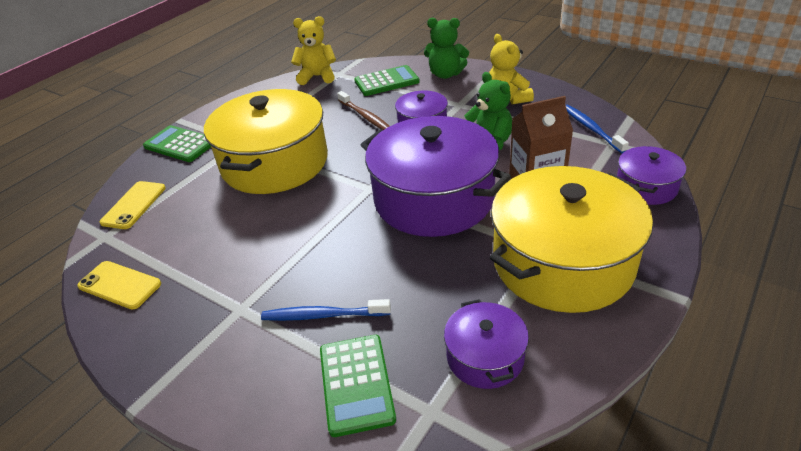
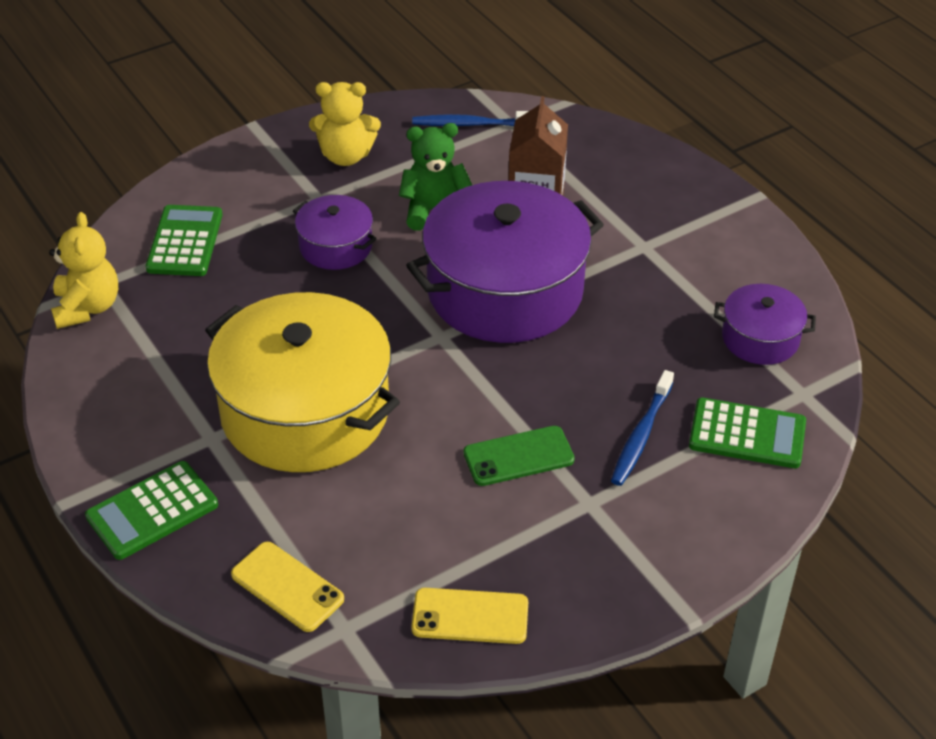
camera: 70 degrees left, 5 degrees up
yellow phone [77,261,161,310] -> yellow phone turned 45 degrees clockwise [412,588,528,644]
yellow teddy bear [291,16,336,85] -> yellow teddy bear turned 150 degrees clockwise [49,212,118,329]
brown toothbrush [337,91,390,130] -> none
green teddy bear [424,18,469,79] -> none
yellow pot [490,166,653,313] -> none
purple pot [617,146,686,205] -> none
none -> green phone [464,426,575,486]

